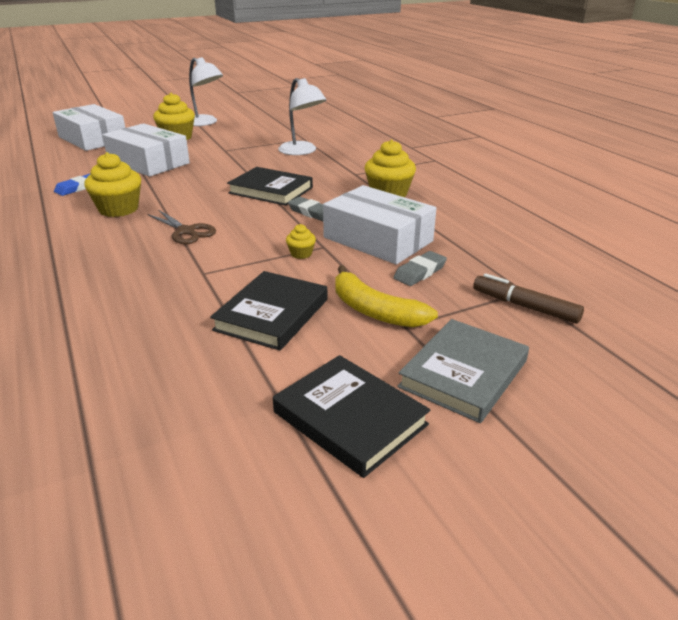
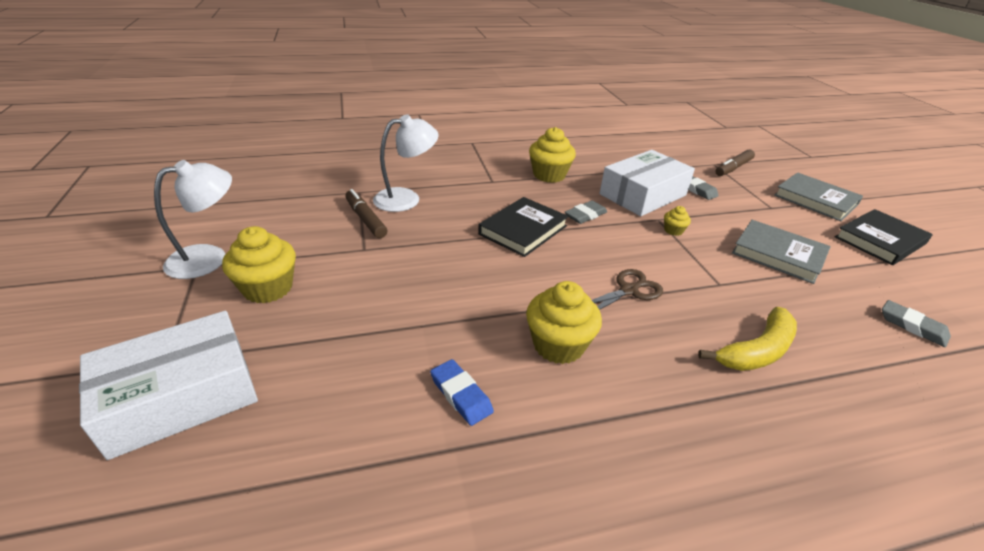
camera: 80 degrees left, 5 degrees up
white box [102,123,190,177] -> none
black book [210,271,327,351] -> grey book [732,220,831,284]
yellow banana [335,265,438,328] -> yellow banana moved to [698,307,797,371]
none -> brown marker [345,189,387,238]
none -> grey eraser [882,300,951,347]

